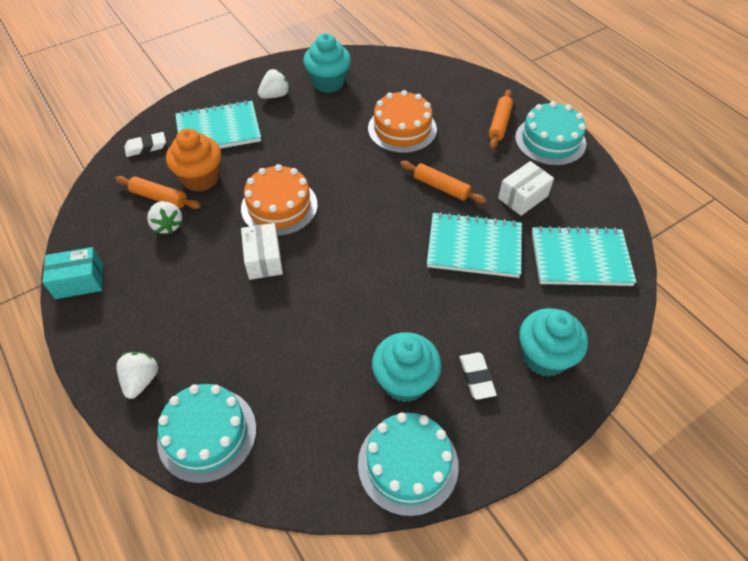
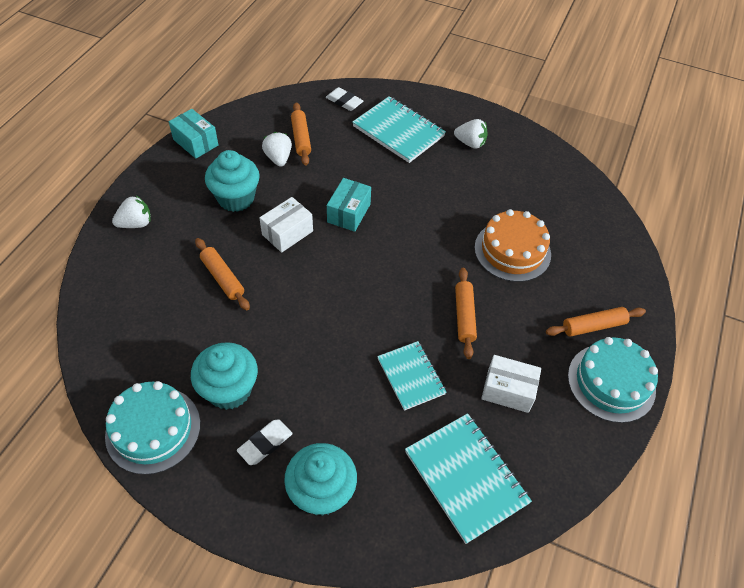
camera: 55 degrees right, 0 degrees up
white strawberry [147,201,182,234] -> white strawberry turned 135 degrees clockwise [262,132,292,167]
turquoise cake [157,384,256,483] -> none
orange cupcake [166,129,221,192] -> none
orange cake [241,164,318,236] -> turquoise box [327,178,371,232]
turquoise cupcake [303,33,351,93] -> turquoise cupcake moved to [205,150,260,212]
turquoise notebook [427,212,522,278] -> turquoise notebook [377,341,447,411], size x0.64
none -> orange rolling pin [195,238,250,311]

